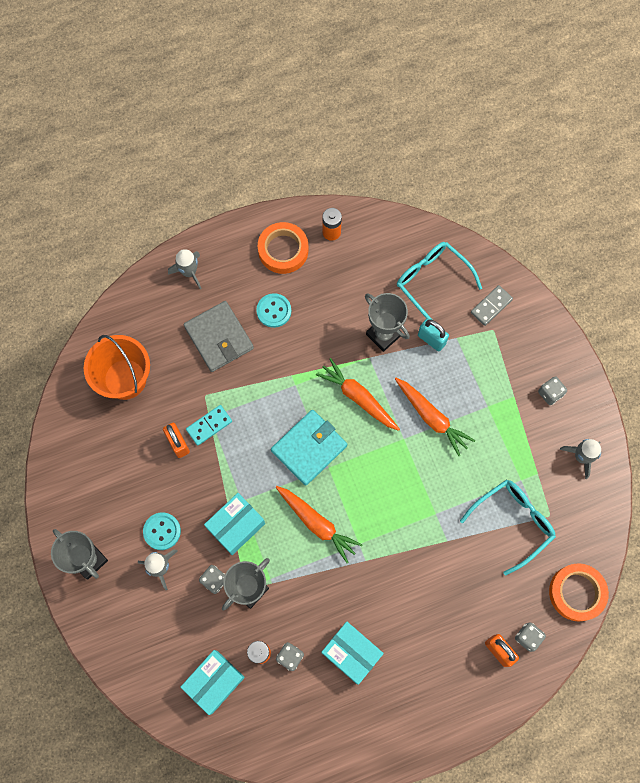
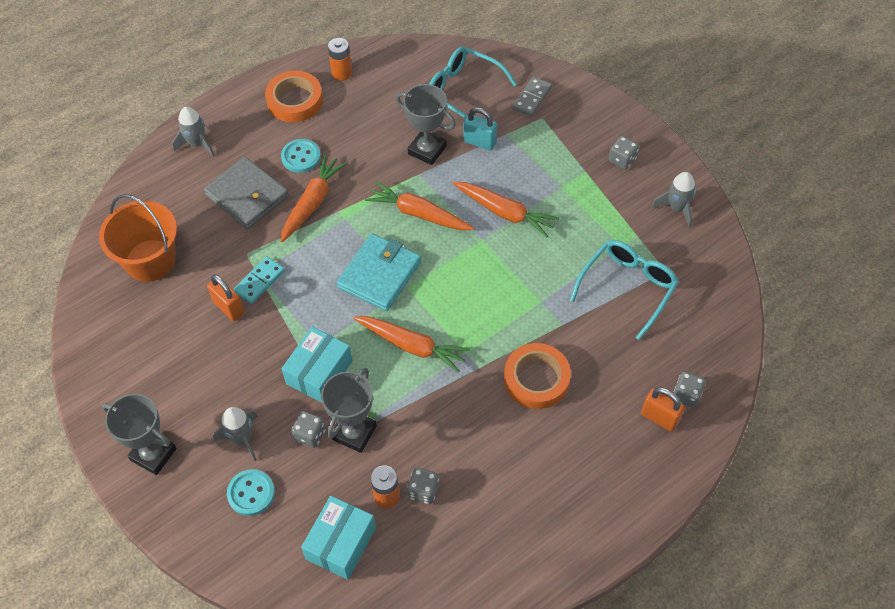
camera: 15 degrees left, 15 degrees down
turquoise button [143,512,181,550] -> turquoise button moved to [227,469,275,516]
turquoise box [322,622,384,685] -> none
orange tape [549,563,609,621] -> orange tape moved to [504,343,571,409]
none -> orange carrot [280,154,347,243]

